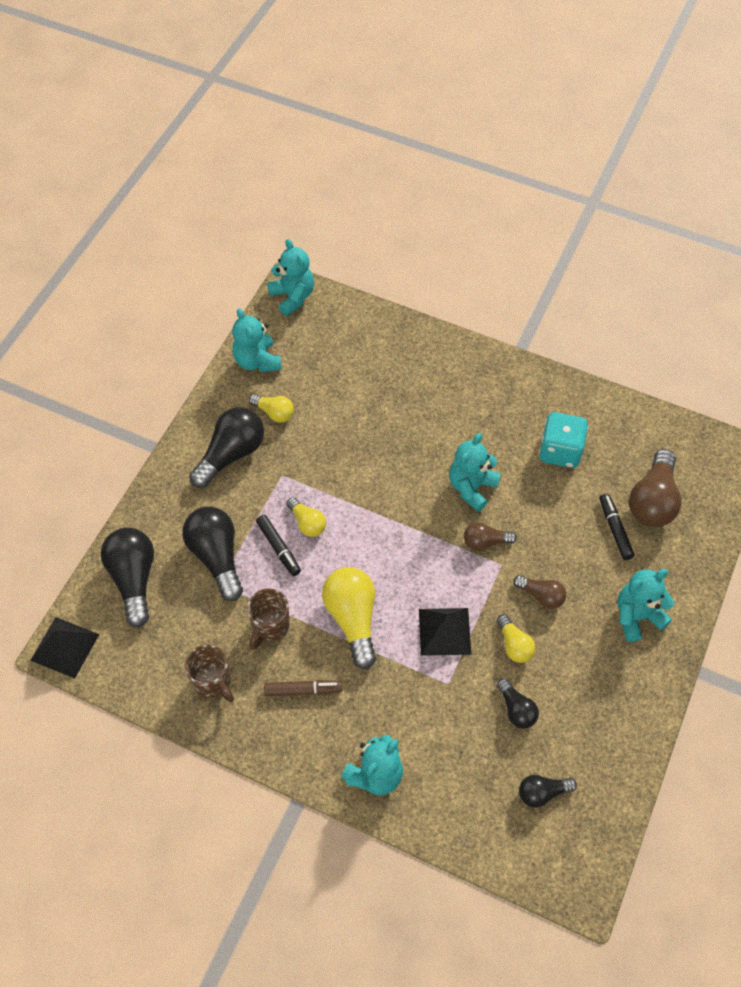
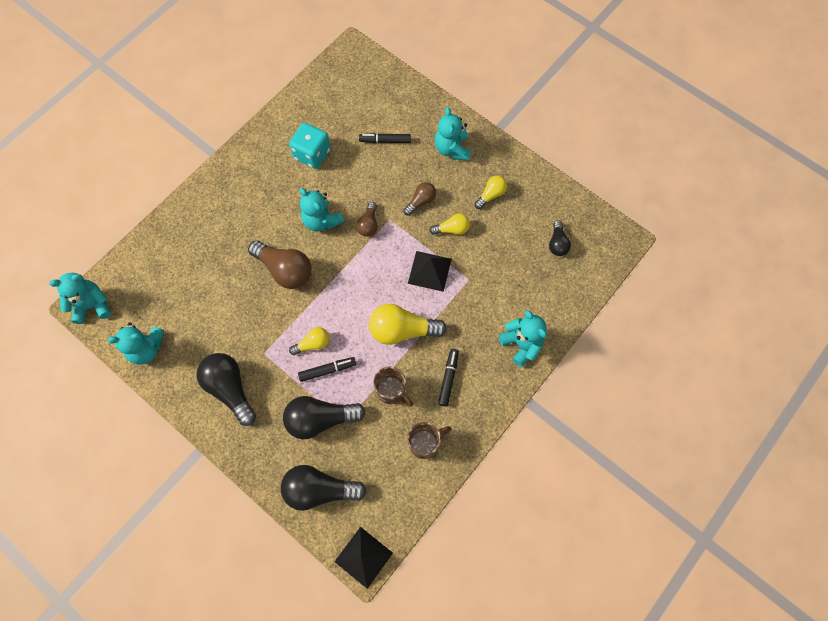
camera: 75 degrees left, 10 degrees up
yellow light bulb [249,394,294,423] -> yellow light bulb moved to [475,176,507,209]
brown marker [264,680,342,696] -> black marker [438,349,459,407]
black light bulb [497,678,539,728] -> none
brown light bulb [629,449,682,527] -> brown light bulb moved to [248,240,312,289]

